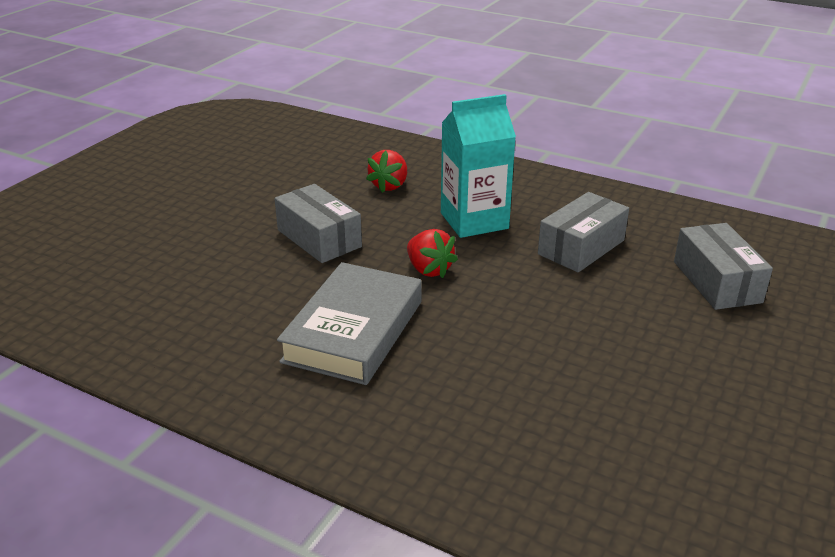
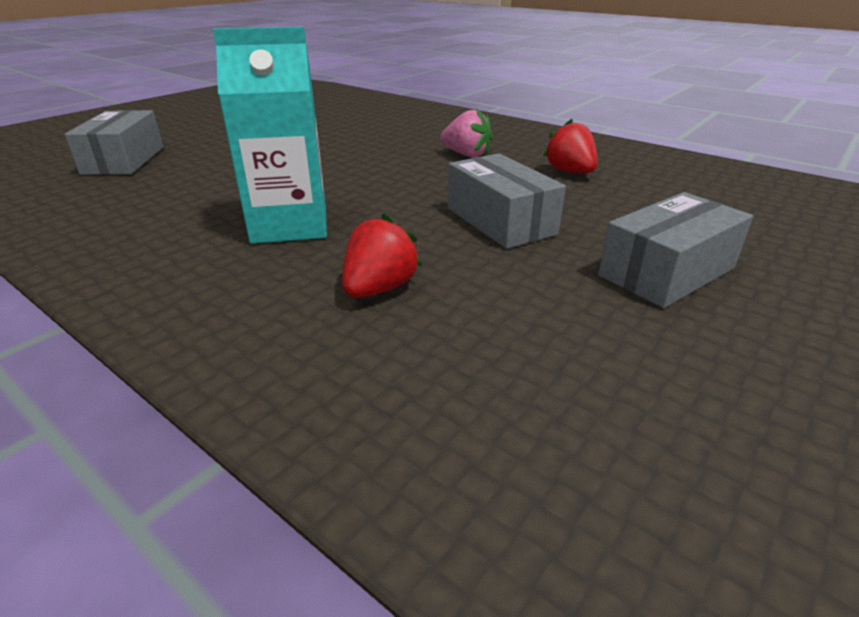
camera: 170 degrees left, 0 degrees up
grey book [277,262,422,385] -> pink strawberry [440,109,493,158]
red strawberry [407,229,458,278] -> red strawberry moved to [543,119,598,173]
grey box [538,192,629,272] -> grey box moved to [598,192,753,308]

